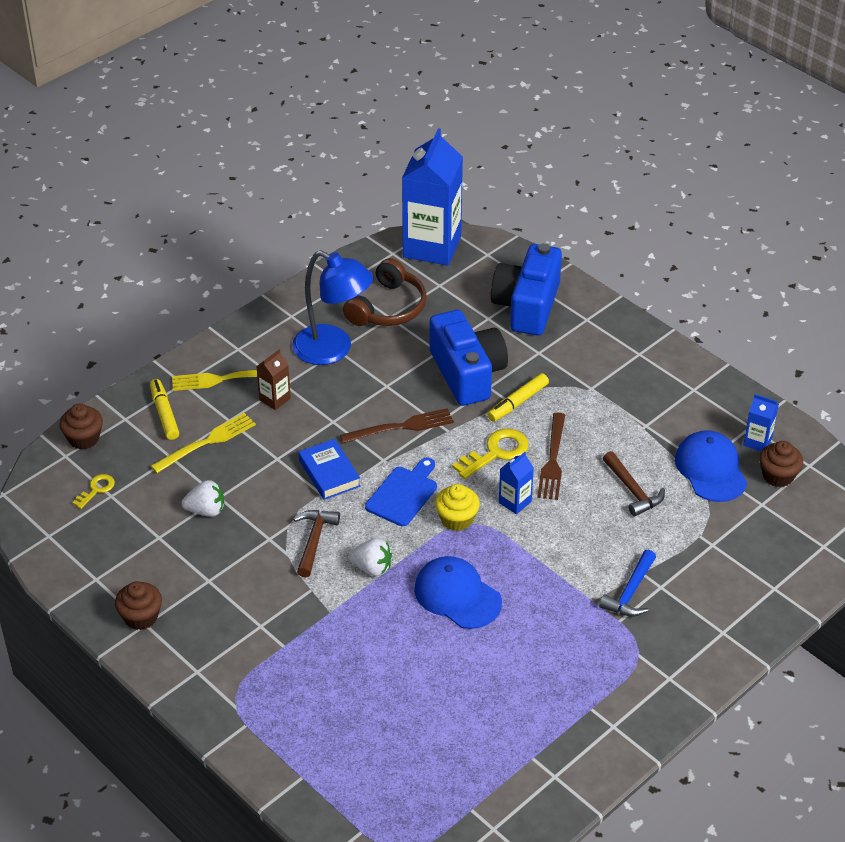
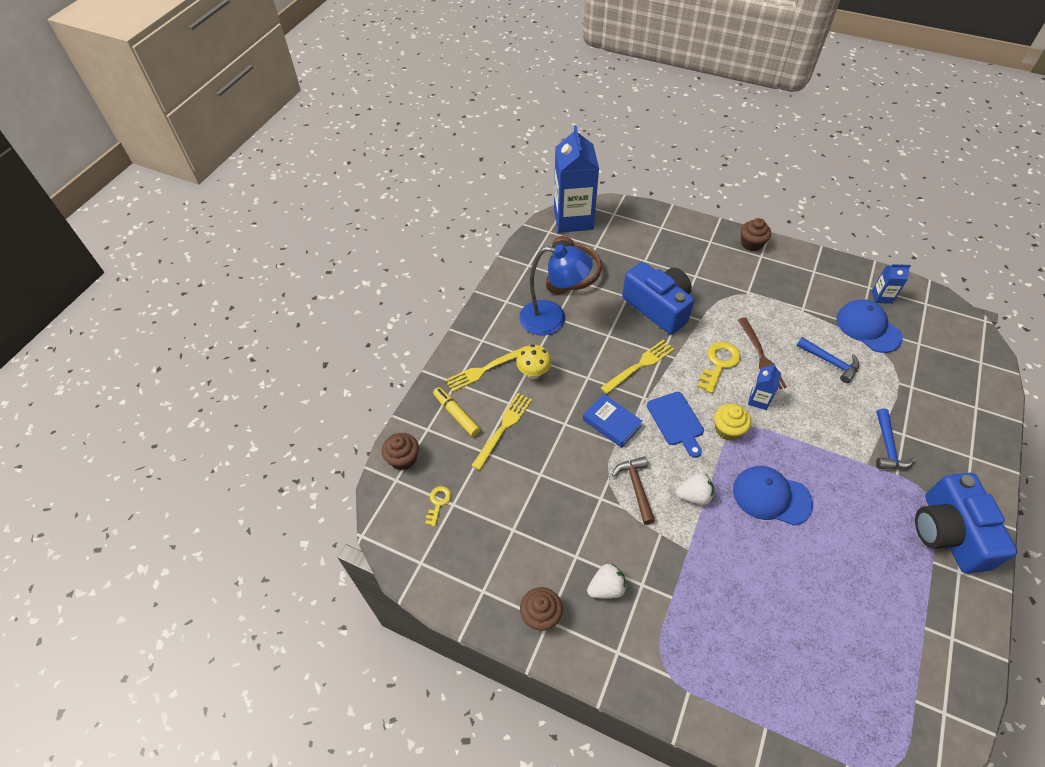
camera: 20 degrees left, 10 degrees up
white strawberry [182,480,224,517] -> white strawberry moved to [587,563,627,599]
brown carton [256,349,291,410] -> yellow mushroom [516,345,552,379]
brown fork [340,408,454,443] -> yellow fork [601,340,674,394]
blue cutting board [365,458,437,526] -> blue cutting board turned 150 degrees clockwise [647,392,704,458]
yellow marker [487,373,549,422] -> none
blue camera [491,243,562,335] -> blue camera moved to [915,473,1017,573]
brown hammer [603,451,665,517] -> blue hammer [797,337,859,383]
brown cupcake [759,441,803,487] -> brown cupcake moved to [741,218,771,251]

